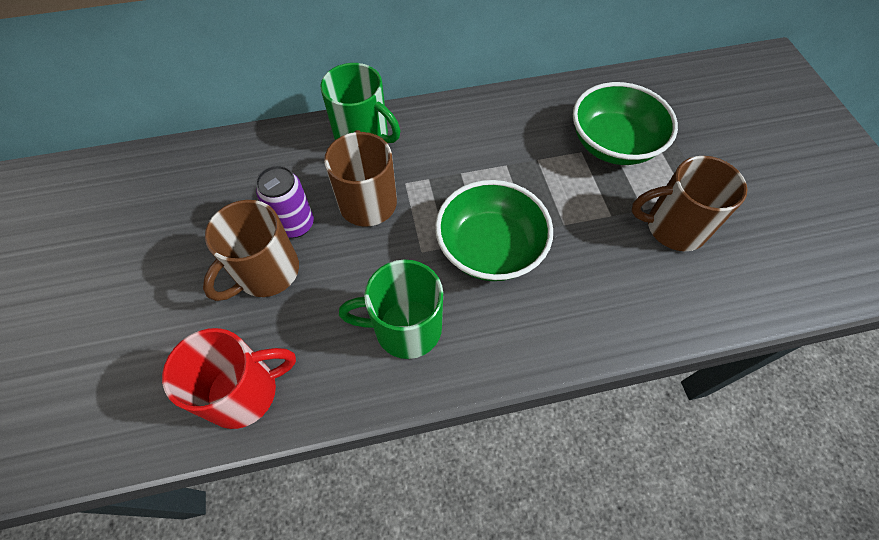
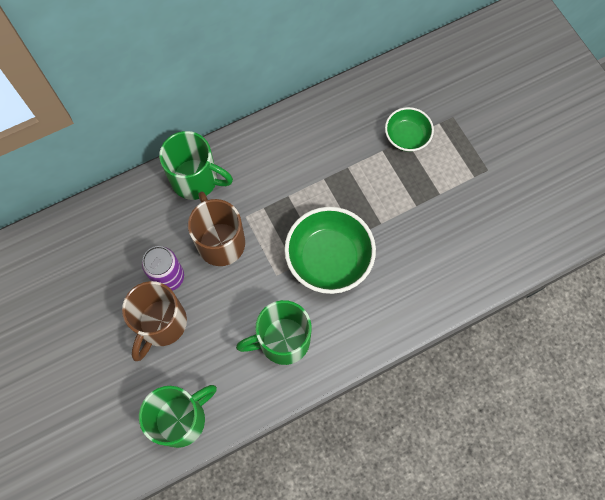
camera: 15 degrees left, 10 degrees up
red mug [162,328,296,429] -> green mug [139,385,217,448]
green bowl [573,82,678,165] -> green bowl [385,107,434,152], size x0.58
brown mug [632,156,747,251] -> none

